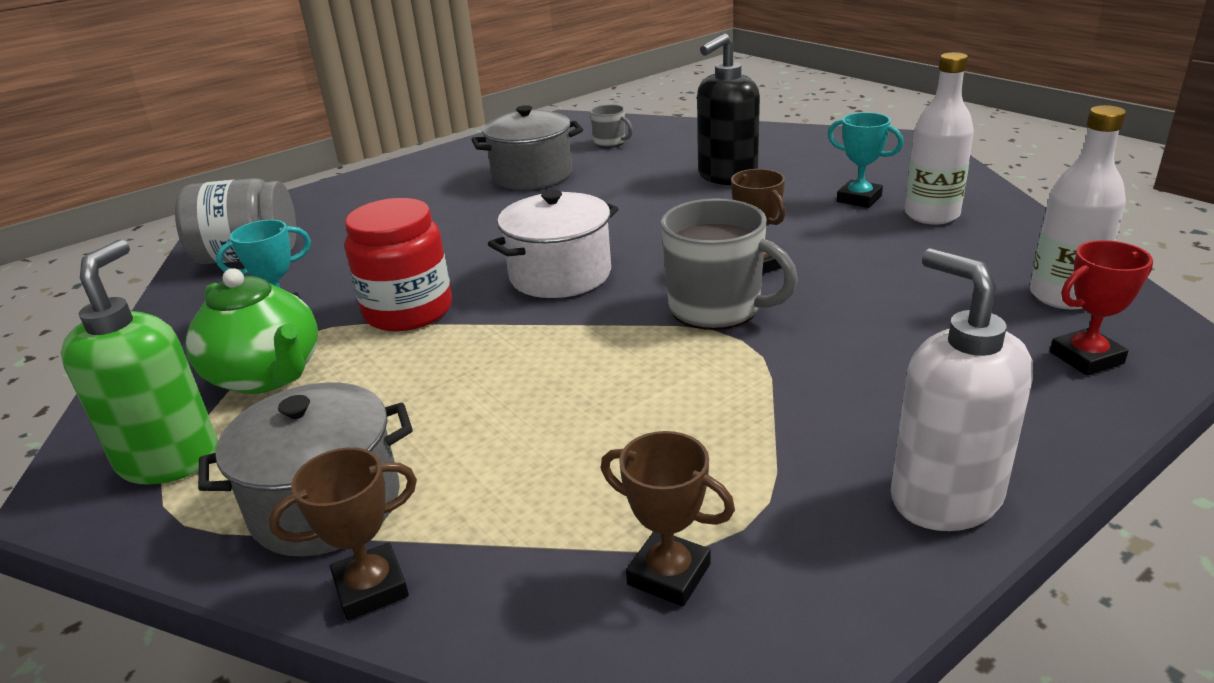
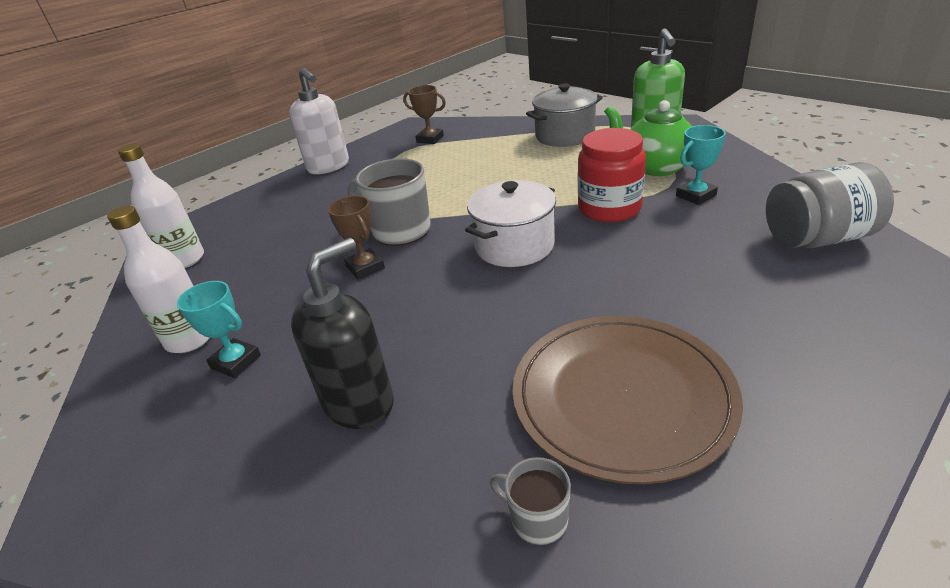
camera: 175 degrees right, 5 degrees up
brown trophy [269,447,417,621] -> none
grey pot [471,105,583,190] -> brown plate [513,316,743,484]
red trophy [1050,240,1153,376] -> none

